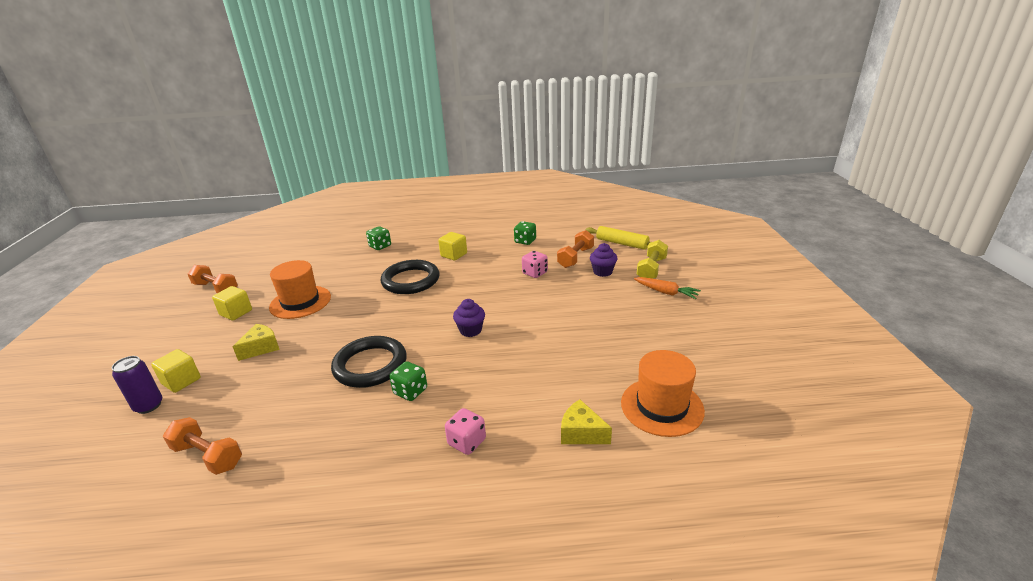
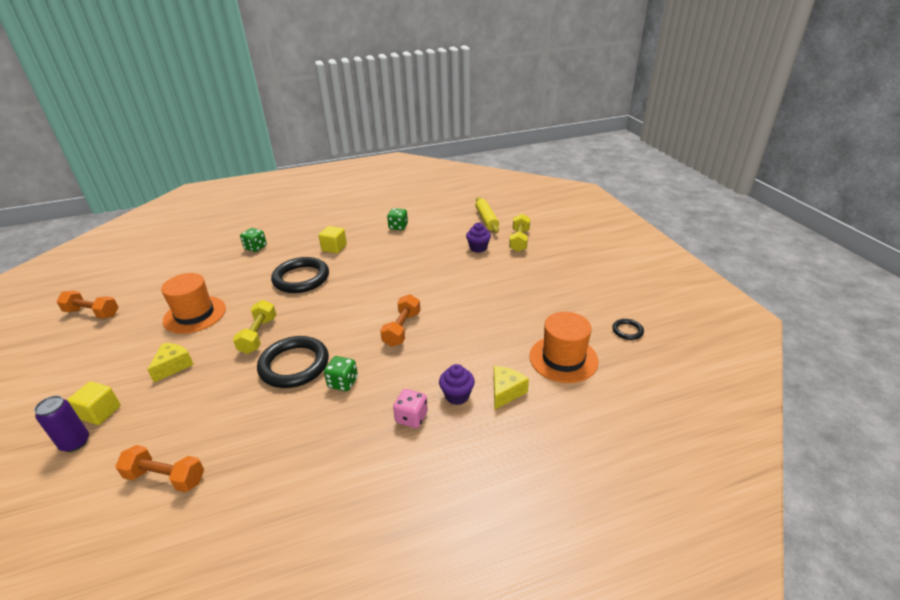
camera: 15 degrees left, 5 degrees up
yellow cube [212,286,252,320] -> none
purple cupcake [453,299,485,337] -> purple cupcake moved to [439,364,475,405]
pink dice [522,251,548,278] -> none
orange dumbbell [557,230,594,268] -> orange dumbbell moved to [380,294,420,347]
yellow cheese [561,399,612,444] -> yellow cheese turned 105 degrees clockwise [494,366,529,410]
yellow rolling pin [585,226,651,250] -> yellow rolling pin turned 60 degrees clockwise [475,197,499,233]
orange carrot [634,277,701,299] -> none
none -> yellow dumbbell [233,300,276,354]
none -> black ring [612,319,644,340]

